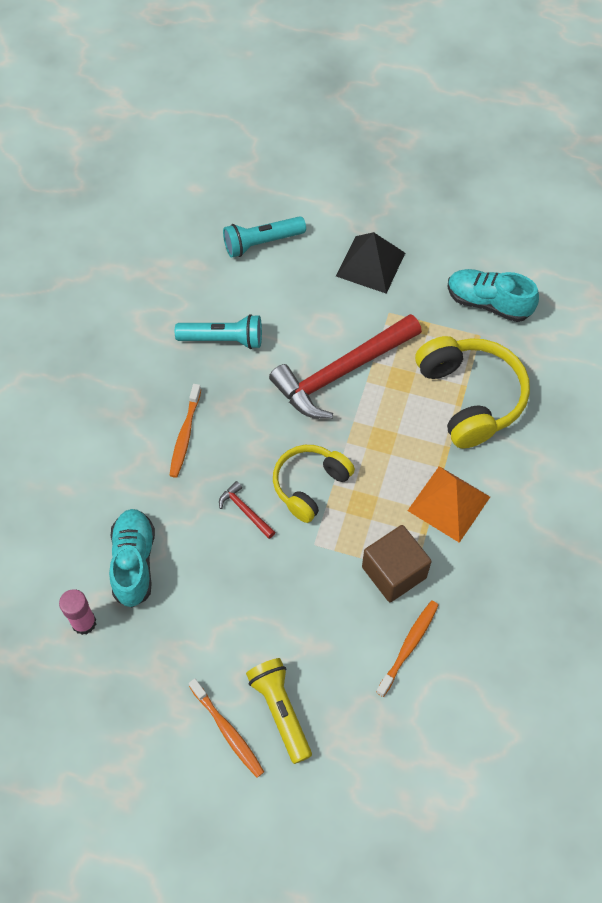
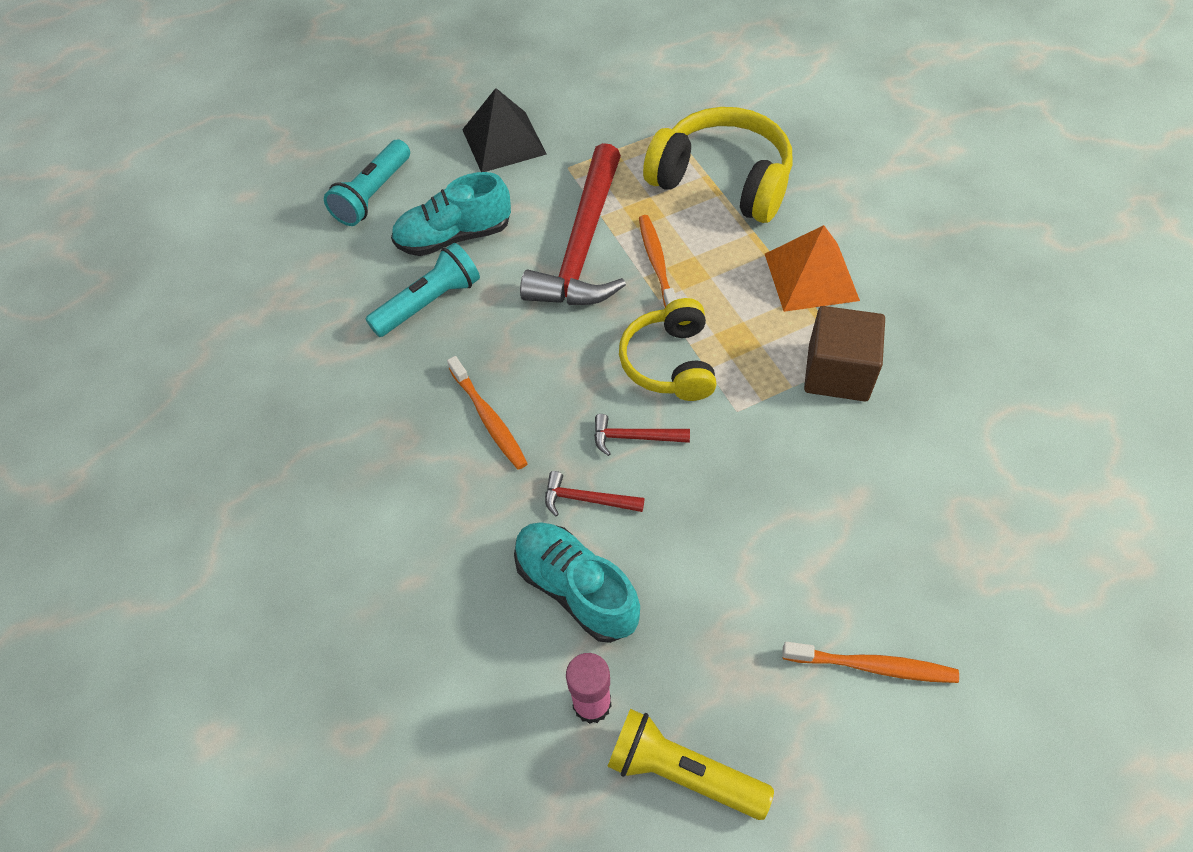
camera: 40 degrees left, 5 degrees down
yellow flashlight [246,658,312,764] -> yellow flashlight moved to [607,709,774,820]
orange toothbrush [376,601,439,697] -> orange toothbrush moved to [639,215,677,307]
turquoise shoe [447,269,539,322] -> turquoise shoe moved to [391,172,511,256]
none -> red hammer [545,471,644,517]

